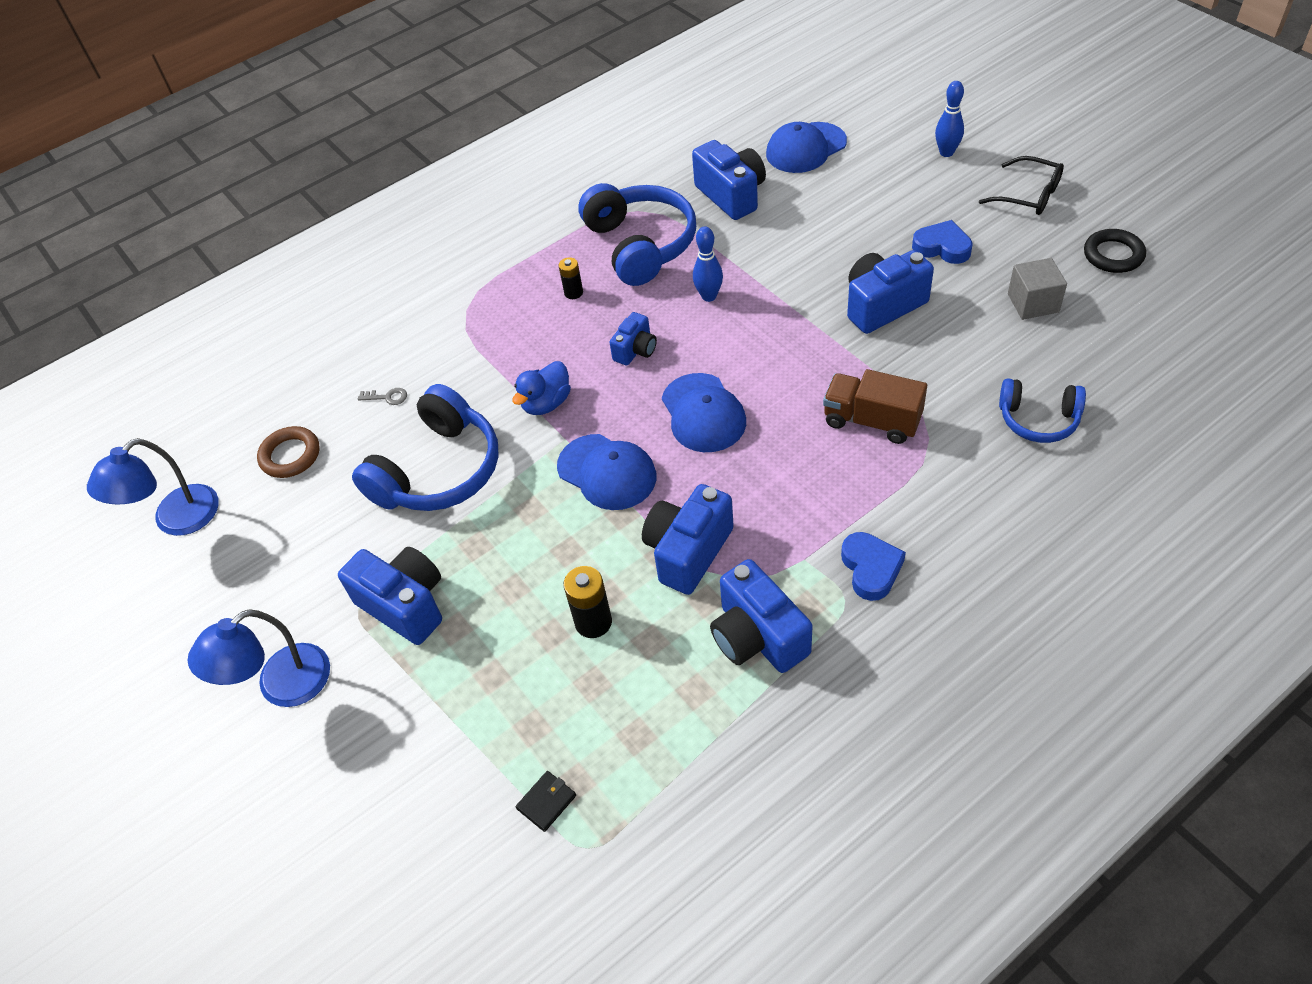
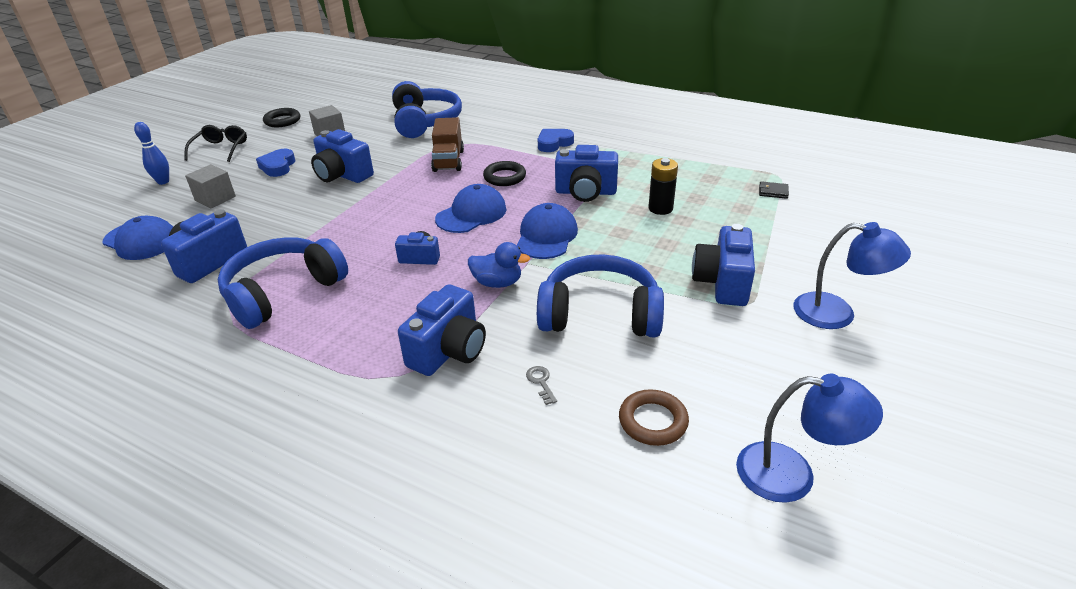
camera: 120 degrees left, 15 degrees down
black battery [559,257,583,299] -> none
blue bowling pin [693,226,723,302] -> none
blue camera [710,559,813,673] -> blue camera moved to [398,284,486,376]
blue headphones [999,378,1086,443] -> blue headphones [392,81,462,138], size x1.71
none -> grey cube [185,164,236,208]
none -> black ring [483,161,526,186]

